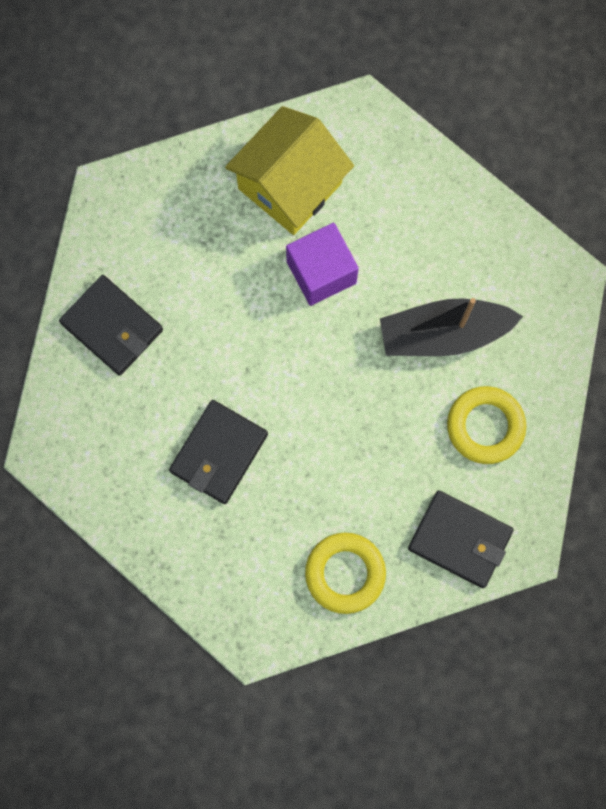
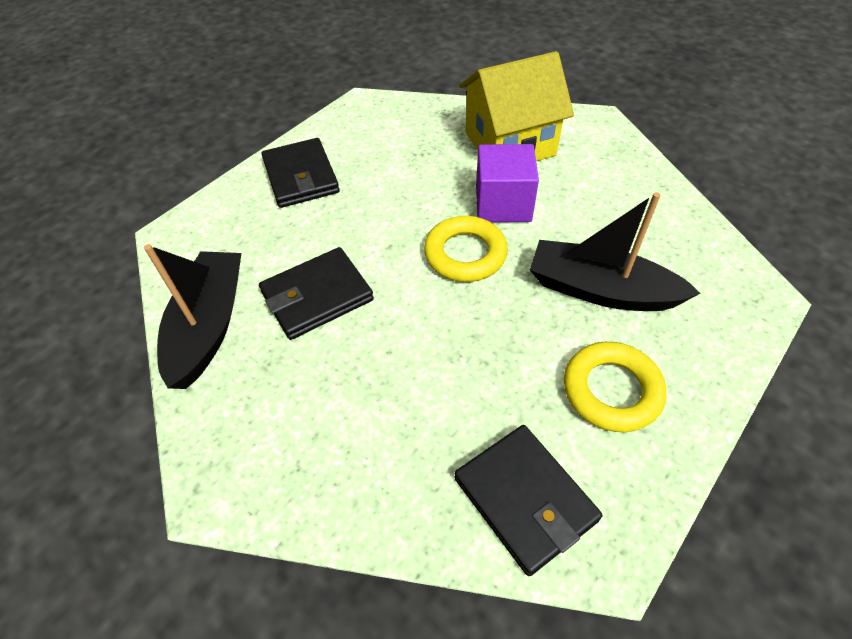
camera: 30 degrees right, 25 degrees down
yellow ring [305,532,386,614] -> yellow ring moved to [424,216,508,282]
none -> black boat [144,244,241,389]

